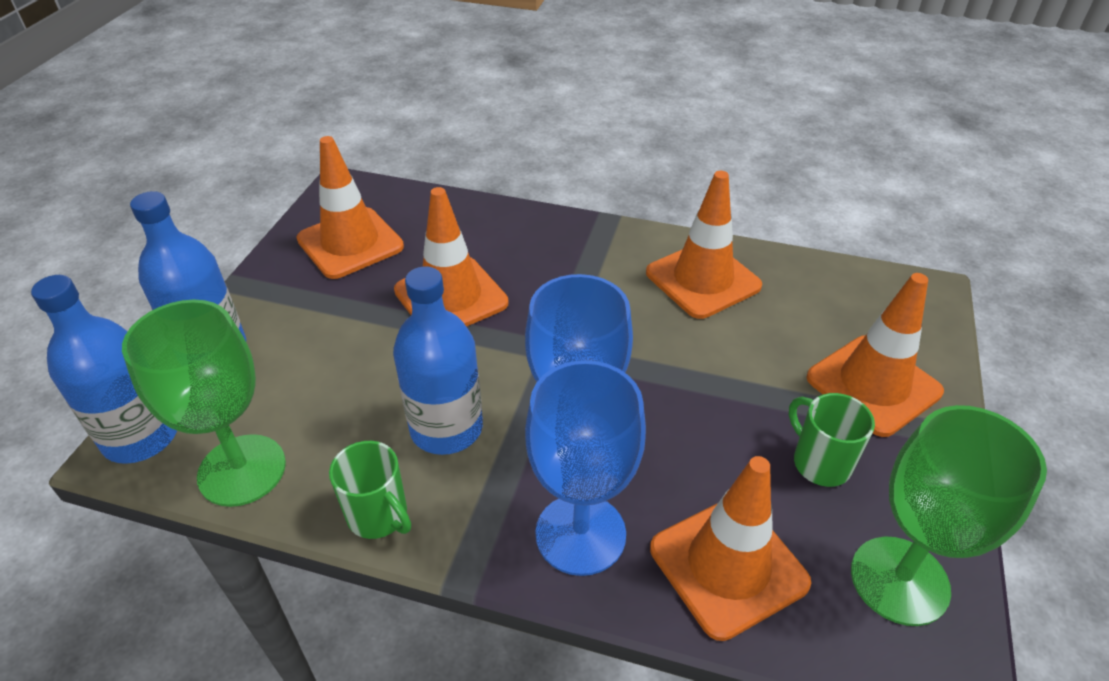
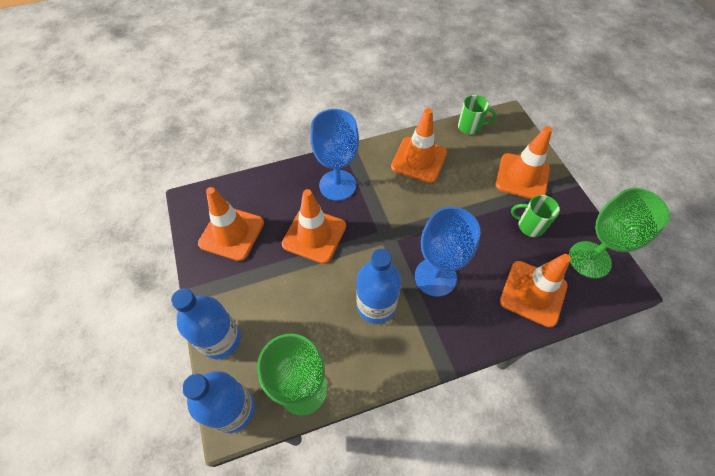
camera: 35 degrees left, 15 degrees up
green mug [329,441,411,539] -> green mug moved to [458,95,496,135]
blue goblet [525,360,646,576] -> blue goblet moved to [310,109,359,201]

